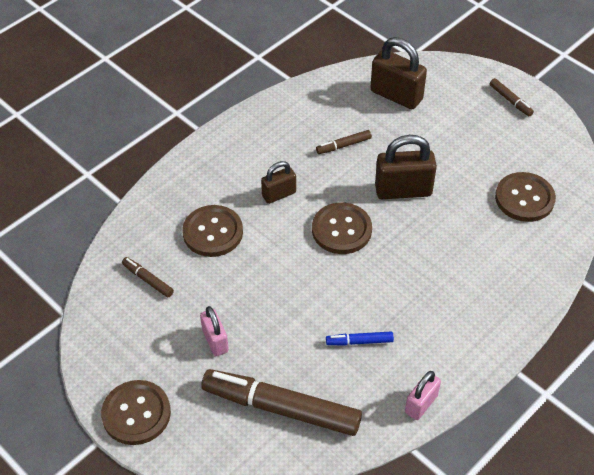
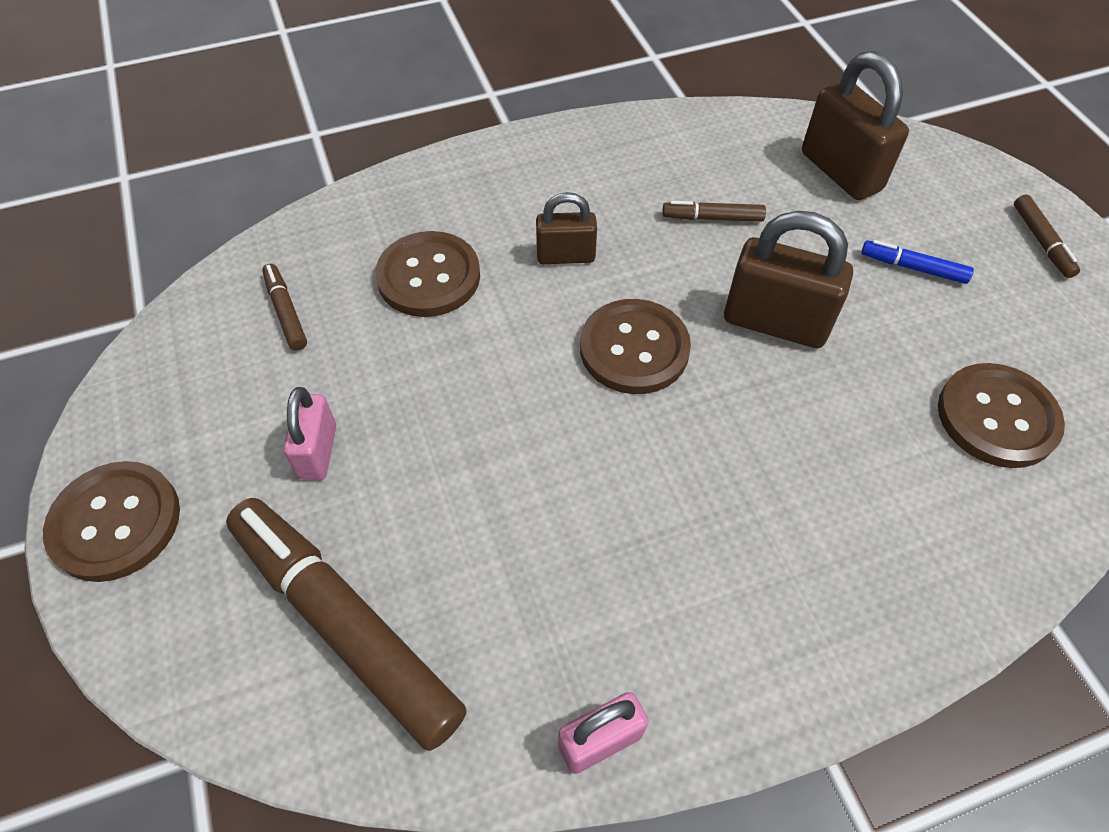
camera: 25 degrees right, 5 degrees up
blue marker [326,331,394,346] -> blue marker moved to [861,240,974,284]

